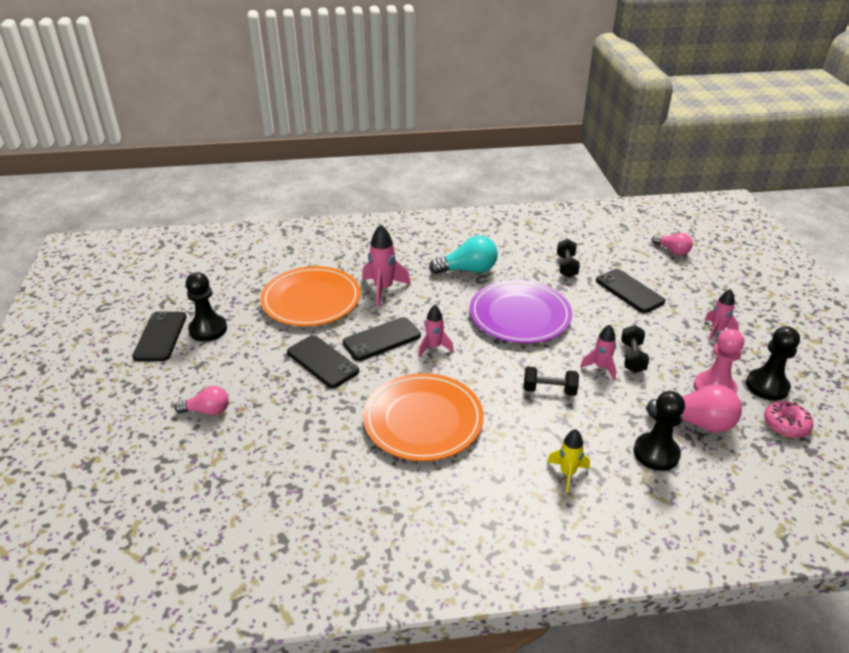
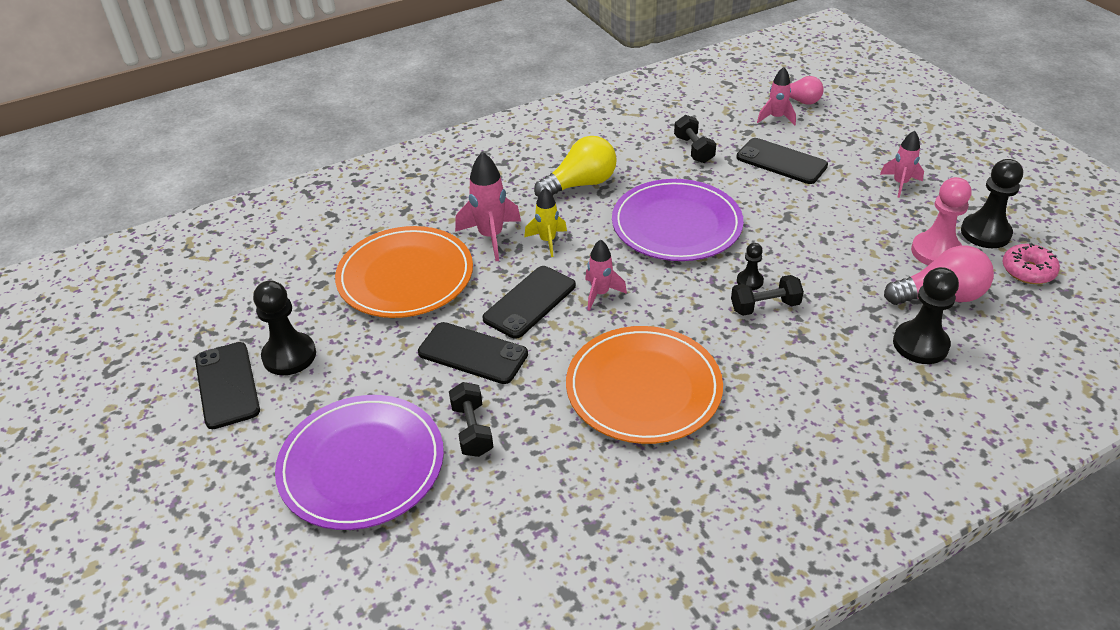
camera: 20 degrees left, 5 degrees up
pink light bulb [175,386,229,415] -> purple plate [275,395,444,530]
turquoise light bulb [429,236,498,274] -> yellow light bulb [534,136,617,197]
yellow rocket [547,429,590,493] -> yellow rocket moved to [524,188,567,257]
pink rocket [580,325,616,380] -> pink rocket moved to [757,67,796,126]
black dumbbell [621,325,649,373] -> black dumbbell moved to [449,382,493,457]
none -> black pawn [737,243,764,290]

